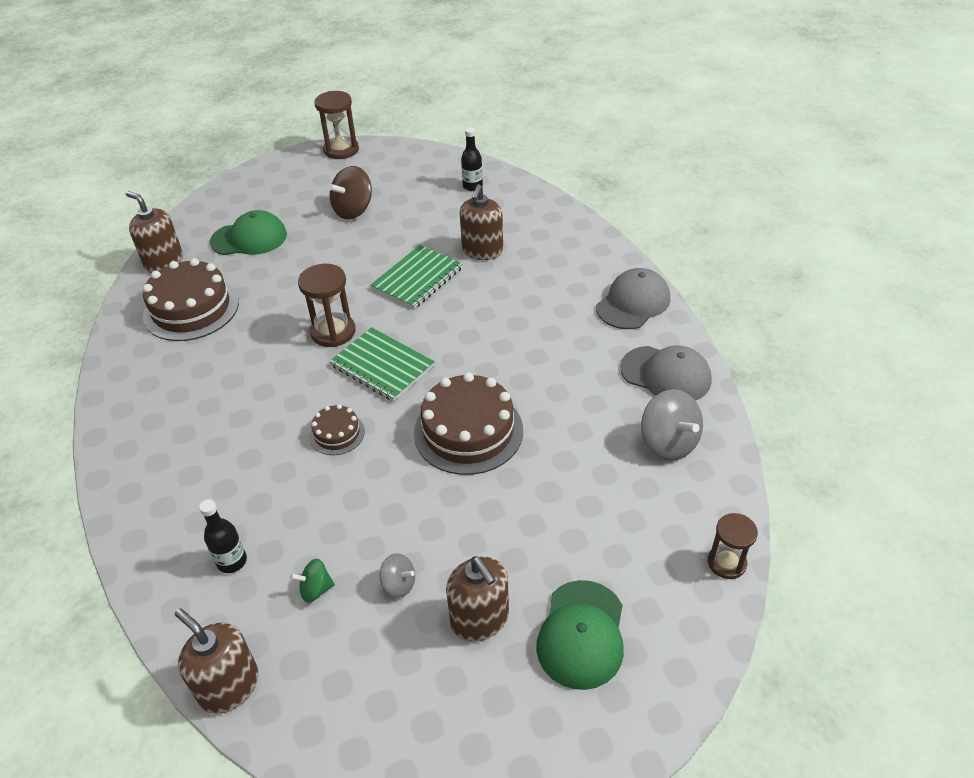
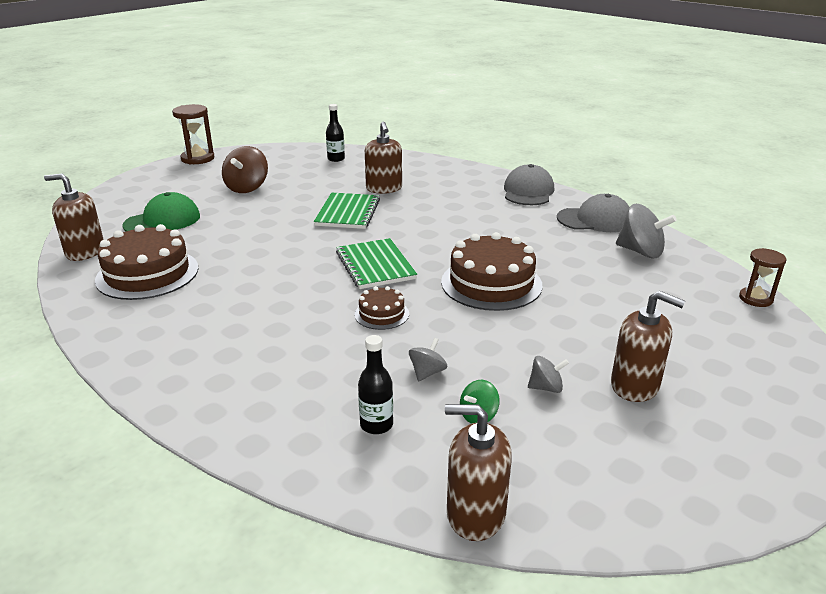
camera: 30 degrees left, 15 degrees down
brown hourglass [298,264,355,347] -> none
green notebook [329,327,435,401] -> green notebook turned 60 degrees clockwise [336,238,417,289]
green cap [536,580,624,690] -> none
none -> grey spinning top [409,338,447,382]

